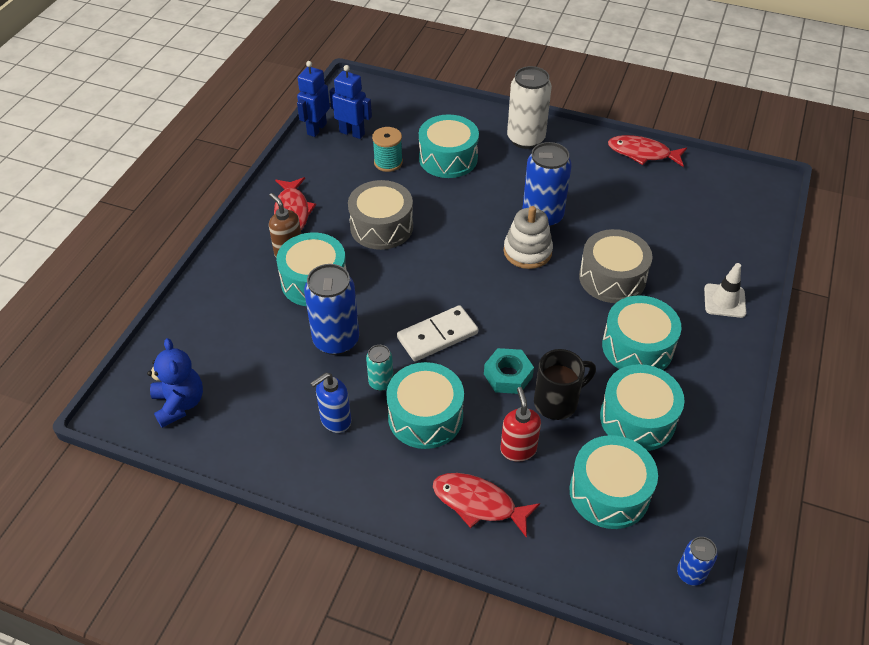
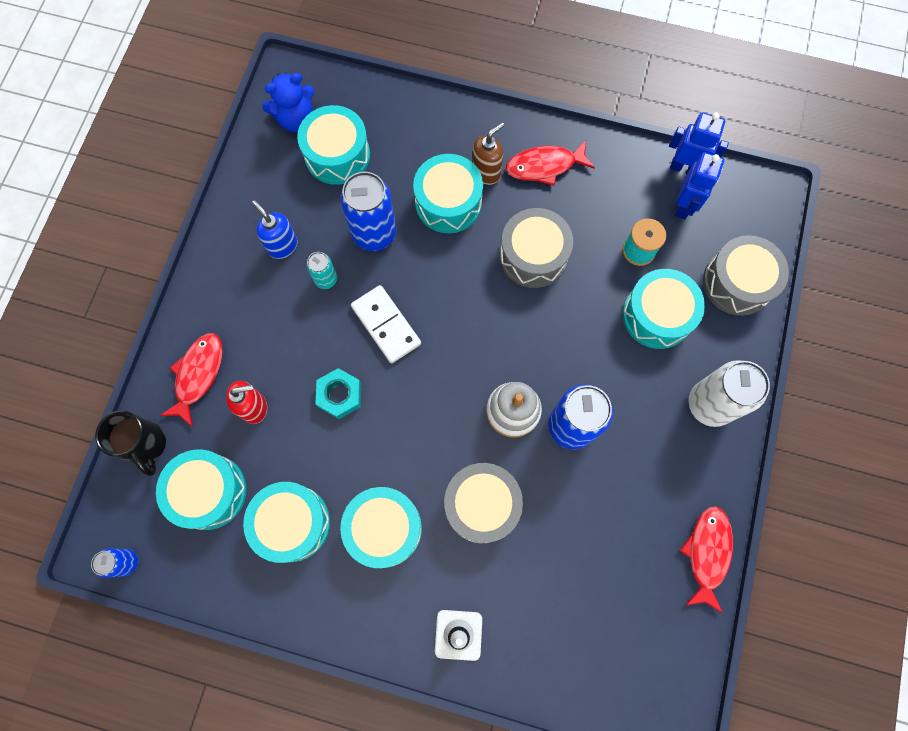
camera: 85 degrees right, 25 degrees up
turquoise drum [386,362,464,449] -> turquoise drum moved to [297,105,370,185]
black mug [534,349,596,420] -> black mug moved to [95,411,166,476]
none -> grey drum [703,235,789,316]

